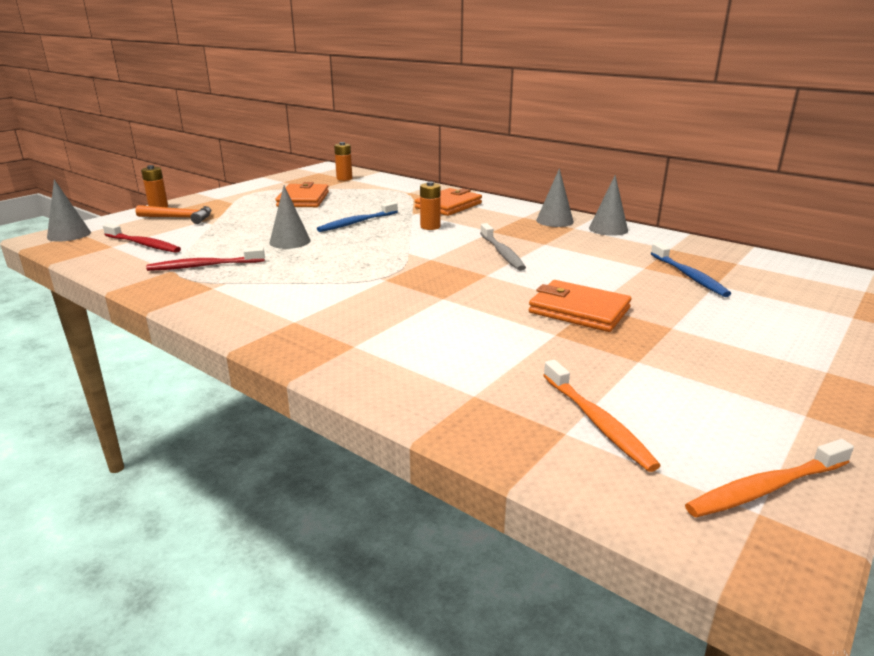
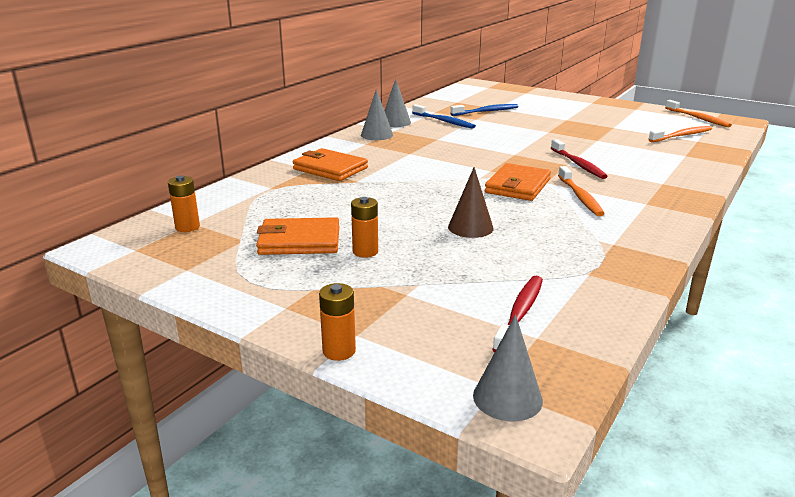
camera: 95 degrees left, 0 degrees up
orange hammer [135,205,212,224] -> none
red toothbrush [146,247,265,271] -> red toothbrush moved to [551,139,608,179]
grey cone [269,186,310,249] -> brown cone [448,167,494,238]
blue toothbrush [317,202,398,232] -> blue toothbrush moved to [412,104,476,129]
orange battery [420,181,441,230] -> orange battery moved to [351,197,378,258]
grey toothbrush [480,223,526,271] -> none
orange wallet [529,280,632,332] -> orange wallet moved to [485,163,551,201]
none -> orange toothbrush [558,166,605,216]

